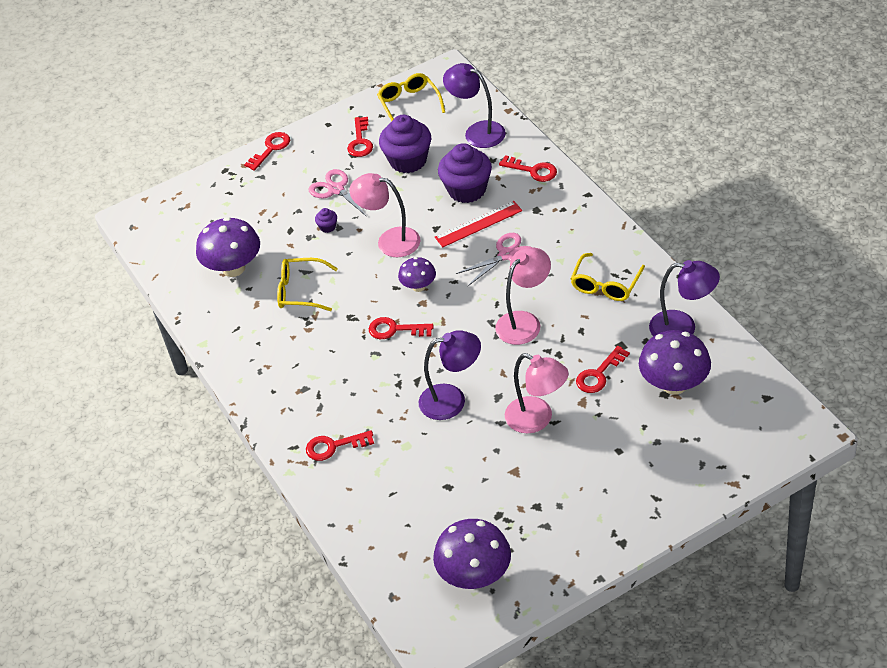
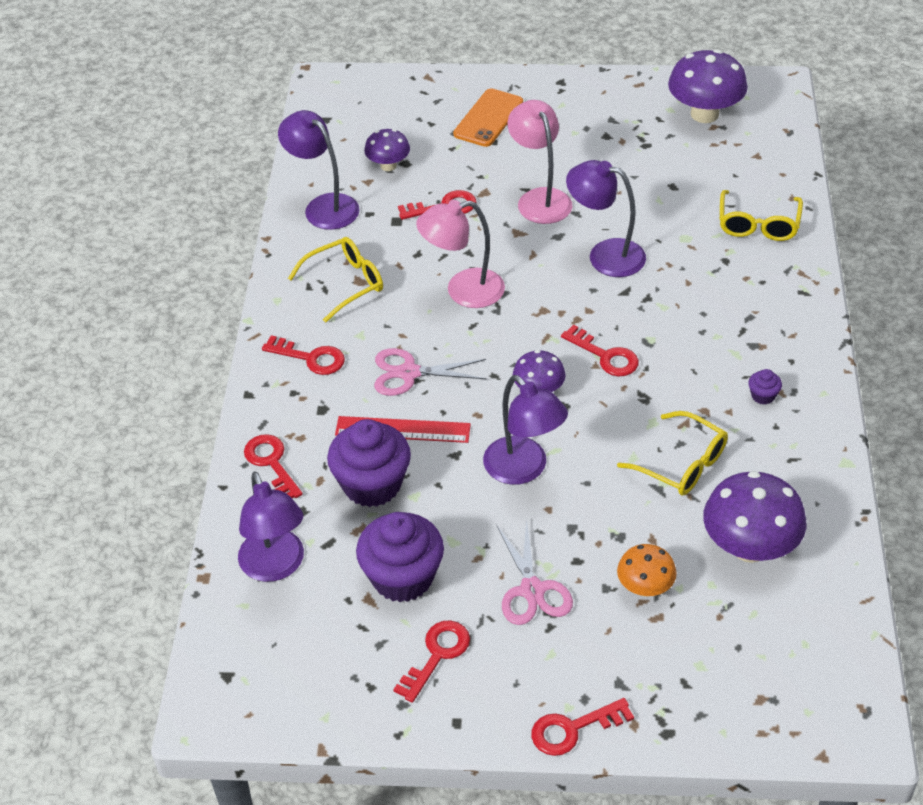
camera: 150 degrees left, 0 degrees up
red key [306,430,374,461] -> red key moved to [262,335,345,375]
purple cupcake [315,208,337,233] -> purple cupcake moved to [749,369,782,405]
pink lamp [349,173,420,257] -> purple lamp [483,375,568,485]
yellow glasses [377,73,445,121] -> yellow glasses moved to [720,190,803,241]
purple mushroom [639,330,711,395] -> purple mushroom [364,129,410,171], size x0.57
none -> orange phone [453,88,523,147]
none -> orange mushroom [617,544,677,597]

